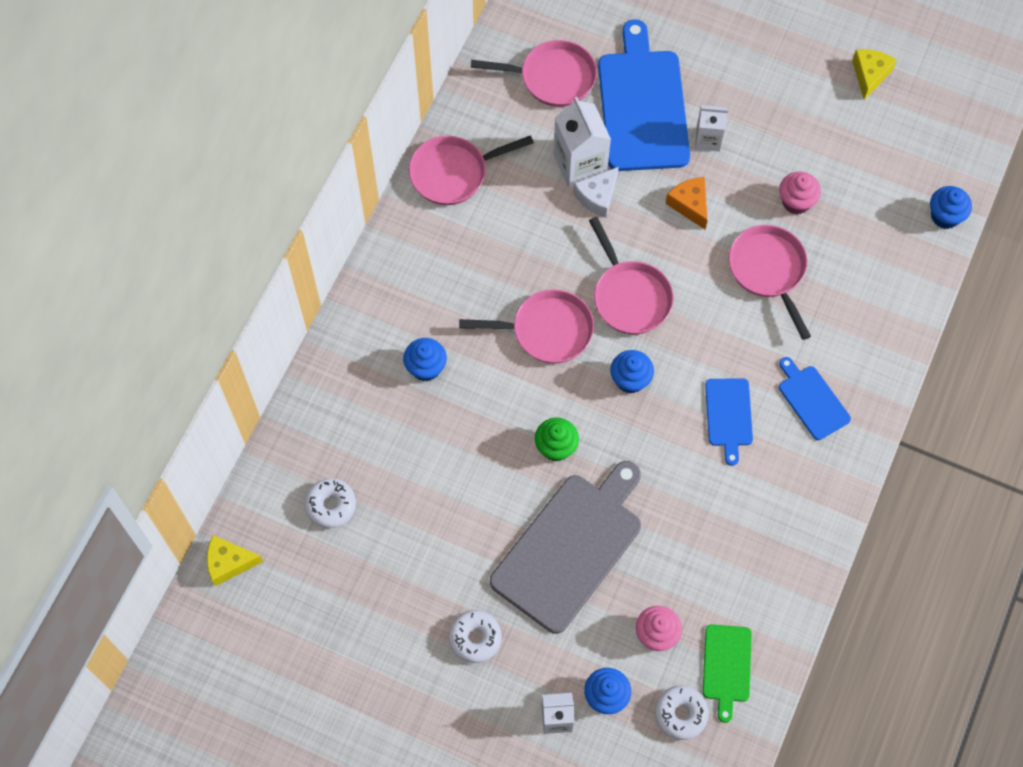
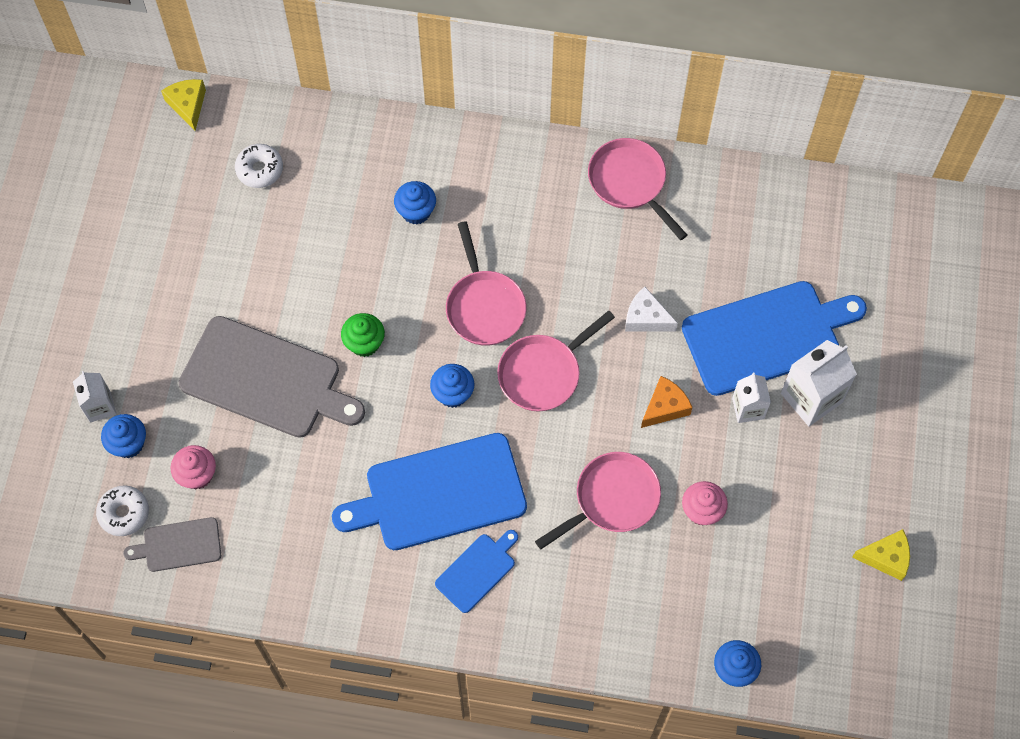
camera: 75 degrees right, 0 degrees up
white donut [449,610,502,663] -> none
pink pan [471,40,597,107] -> none
white carton [553,97,611,188] -> white carton moved to [781,340,857,426]
green cutting board [703,624,752,723] -> grey cutting board [123,517,221,572]
blue cutting board [705,378,753,466] -> blue cutting board [332,433,527,550], size x2.01

